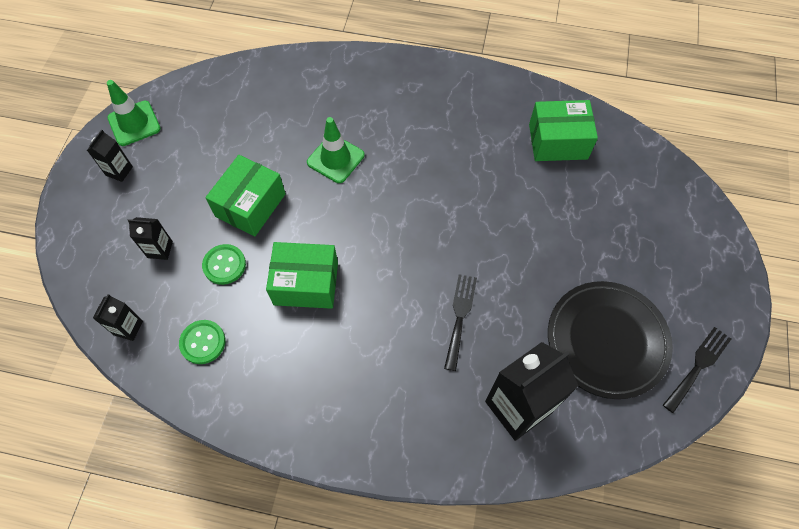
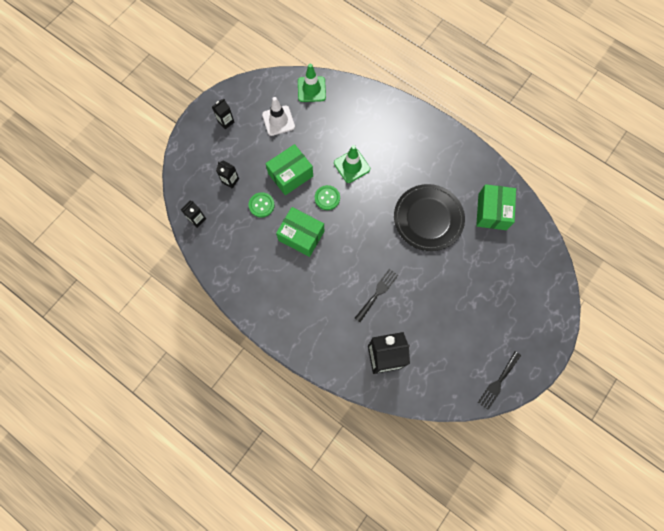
camera: 25 degrees right, 10 degrees up
green traffic cone [107,80,161,146] -> green traffic cone moved to [298,64,326,102]
green button [179,320,225,364] -> green button moved to [315,185,340,210]
green box [529,100,598,161] -> green box turned 75 degrees clockwise [476,184,516,230]
black plate [548,281,673,399] -> black plate moved to [394,184,465,251]
black fork [663,327,731,413] -> black fork turned 150 degrees clockwise [478,351,521,410]
none -> white traffic cone [262,97,295,136]

